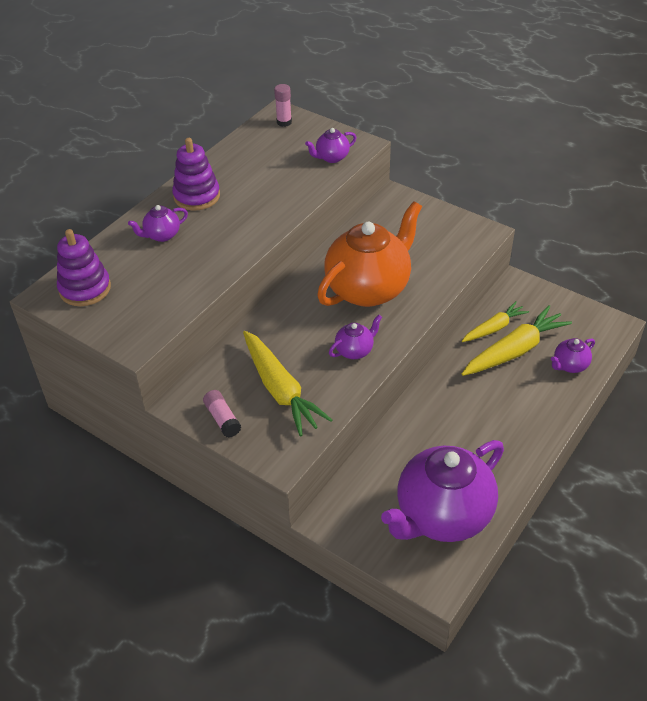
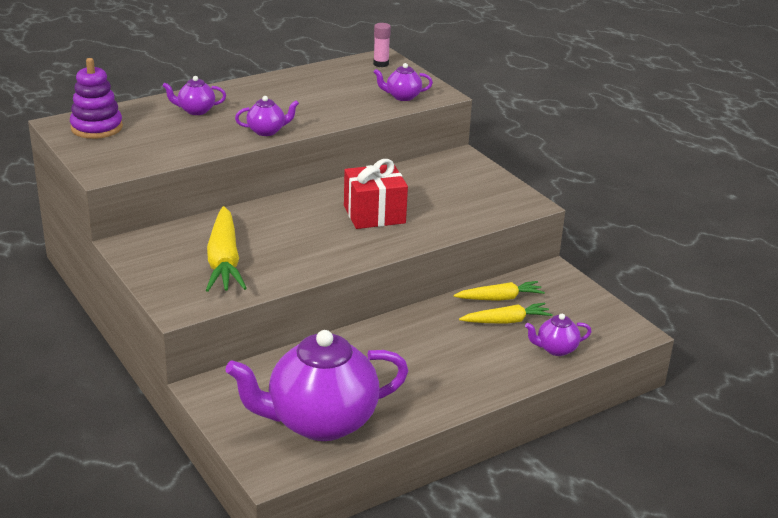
camera: 20 degrees right, 15 degrees down
purple stacking toy [172,138,220,211] -> none
pink glue stick [203,390,241,437] -> none
orange teapot [317,201,422,307] -> red gift [344,159,408,229]
purple teapot [329,315,382,359] -> purple teapot moved to [235,96,299,136]
yellow carrot [462,305,572,376] -> yellow carrot [459,303,553,324], size x0.62

